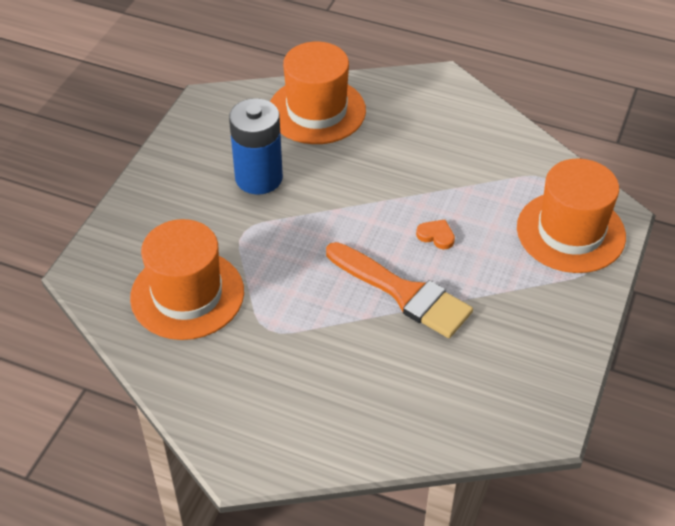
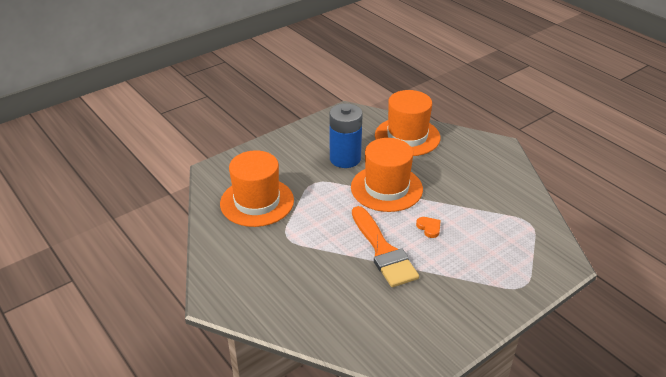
camera: 30 degrees right, 10 degrees down
orange hat [517,159,626,273] -> orange hat moved to [351,138,423,212]

